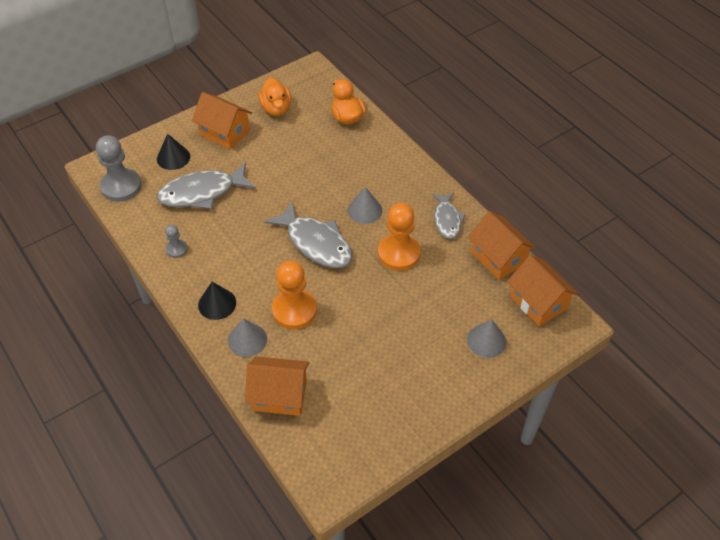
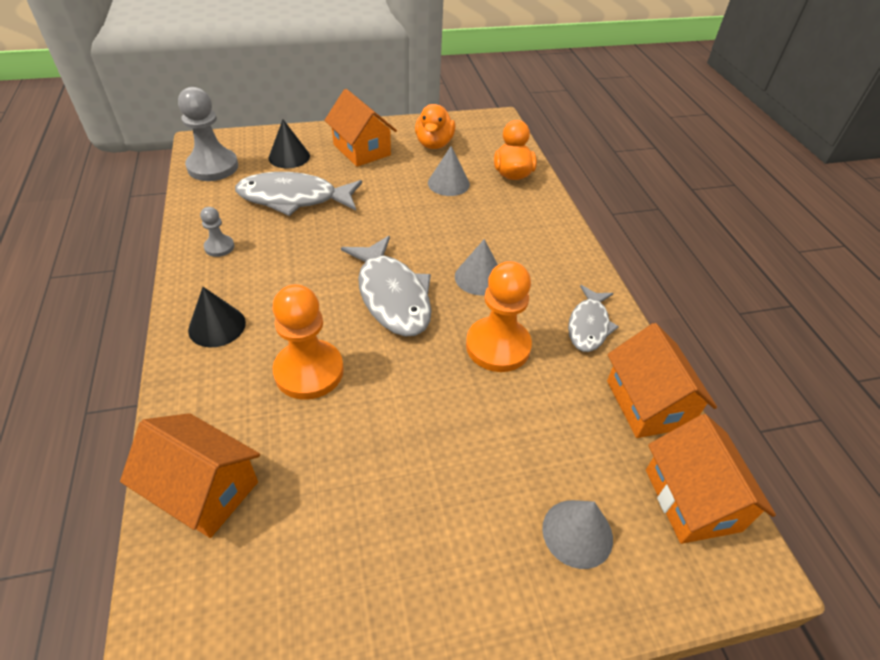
camera: 20 degrees right, 5 degrees down
grey cone [228,318,267,357] -> grey cone moved to [428,146,470,196]

